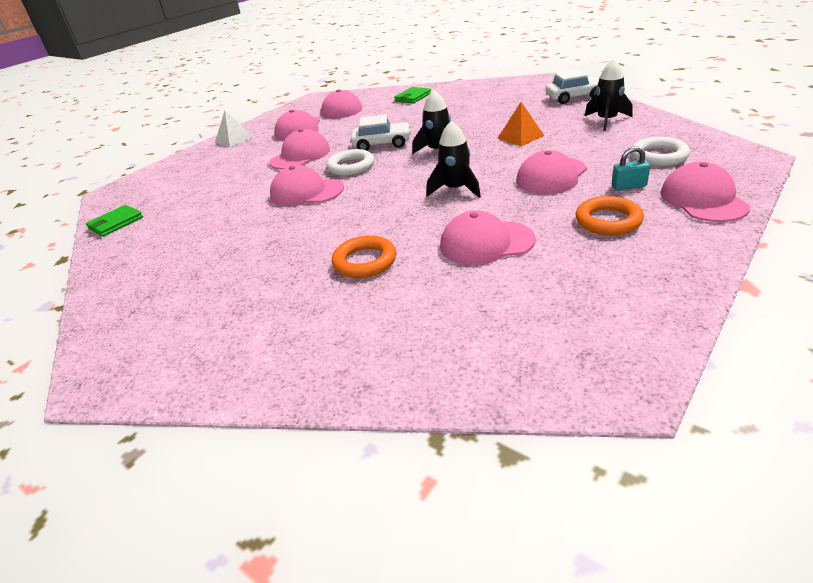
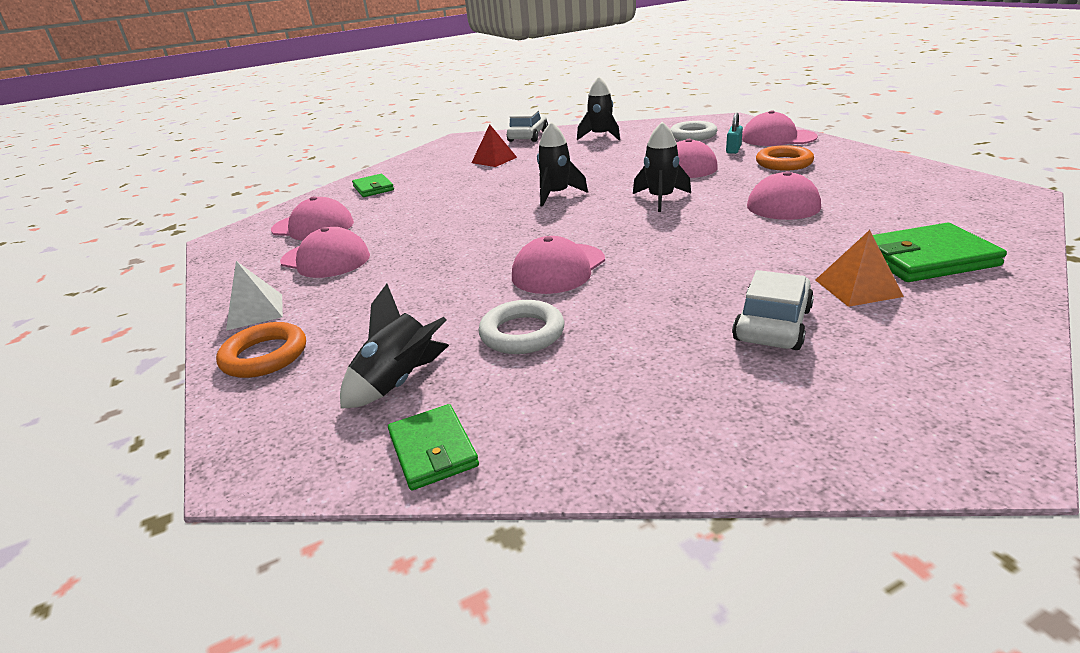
camera: 65 degrees left, 5 degrees down
pink cap [269,129,330,170] -> none
white ring [327,149,374,176] -> white ring moved to [478,300,564,354]
orange ring [332,235,396,278] -> orange ring moved to [216,322,306,378]
white car [351,114,411,150] -> white car moved to [732,270,814,350]
orange pyramid [497,102,544,146] -> orange pyramid moved to [815,230,904,307]
none -> black rocket [340,284,449,409]
none -> red pyramid [471,124,517,167]
none -> green wallet [873,223,1007,282]

